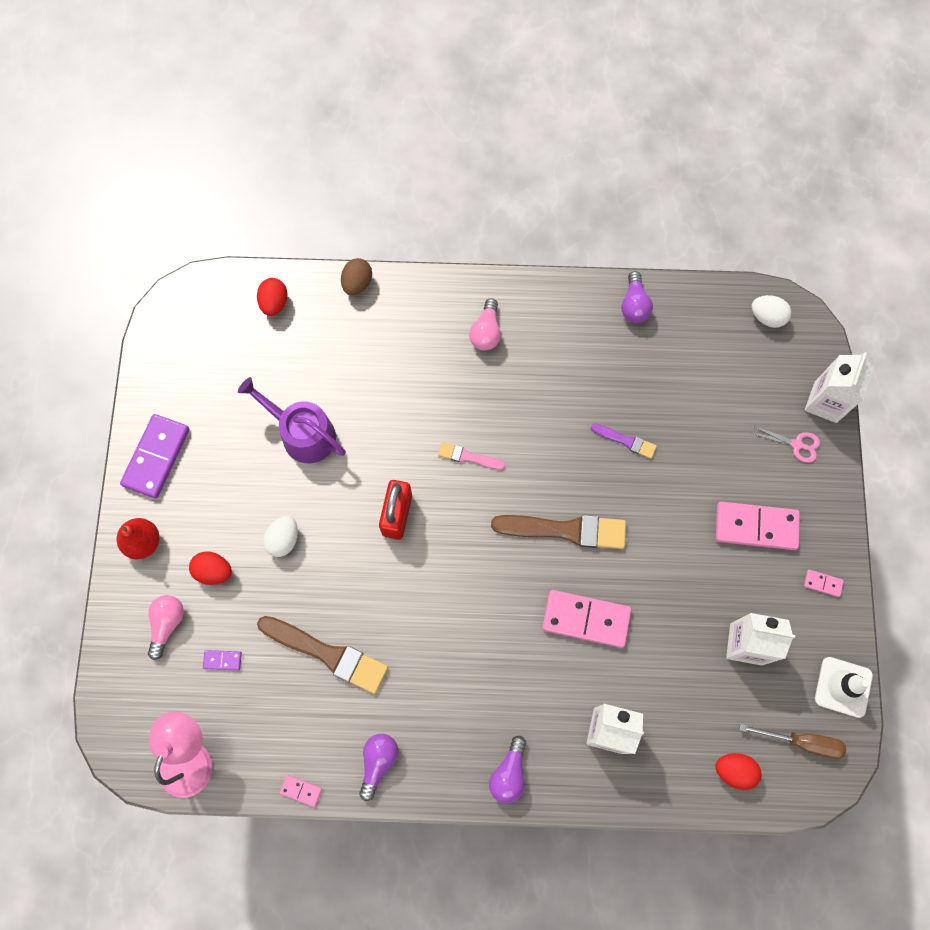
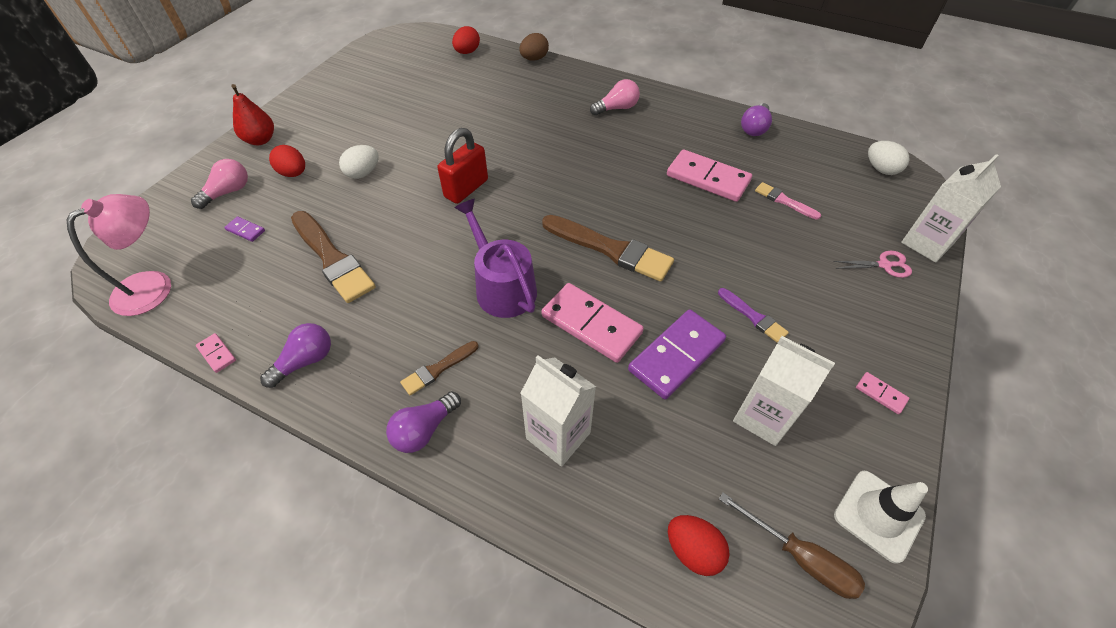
camera: 25 degrees right, 20 degrees down
purple domino [120,414,190,499] -> purple domino moved to [628,309,726,399]
purple watering can [238,377,346,463] -> purple watering can moved to [454,199,537,318]
pink brush [438,442,505,470] -> pink brush moved to [755,182,821,220]
pink light bulb [469,298,501,351] -> pink light bulb turned 150 degrees counterclockwise [590,79,640,116]
purple brush [591,423,657,459] -> purple brush moved to [718,288,789,343]
pink domino [716,502,800,550] -> pink domino moved to [667,149,752,202]
pink scissors [751,426,820,463] -> pink scissors turned 45 degrees counterclockwise [833,251,912,278]
none -> brown brush [400,341,479,395]

